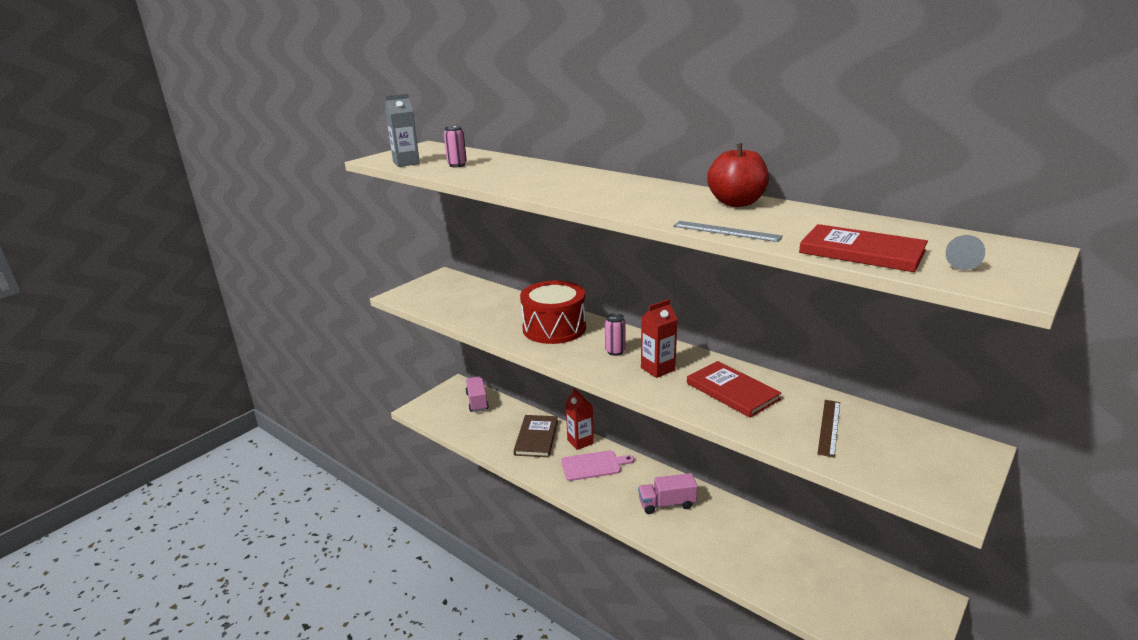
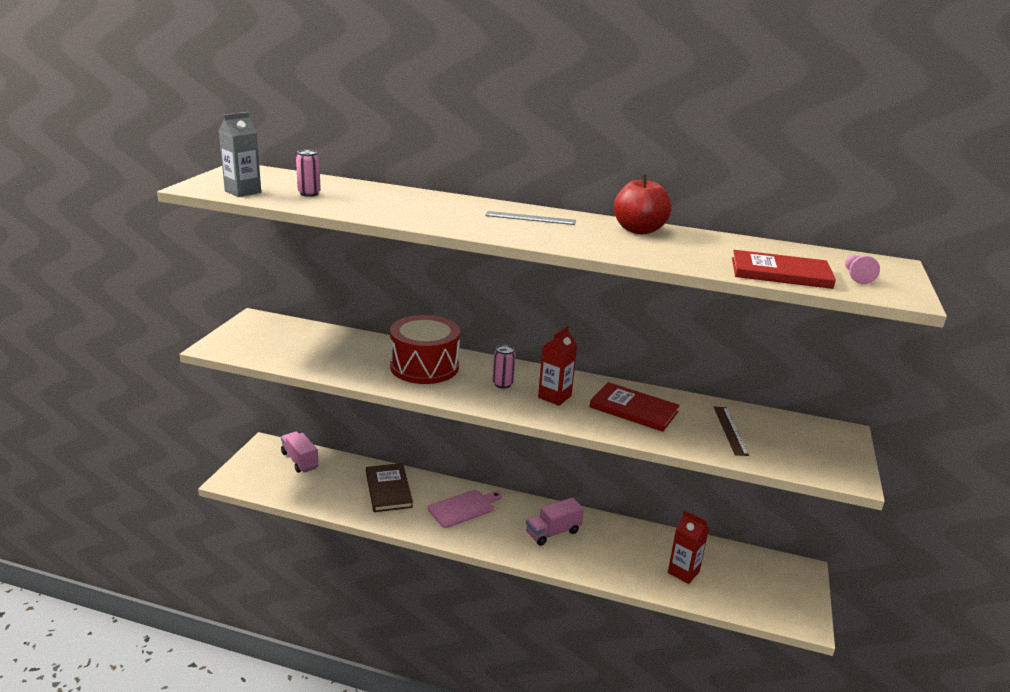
camera: 25 degrees left, 0 degrees up
red carton [565,388,594,450] -> red carton moved to [668,510,709,584]
grey ruler [673,221,783,242] -> grey ruler moved to [485,211,576,225]
grey pawn [946,235,985,270] -> pink pawn [845,255,880,284]

